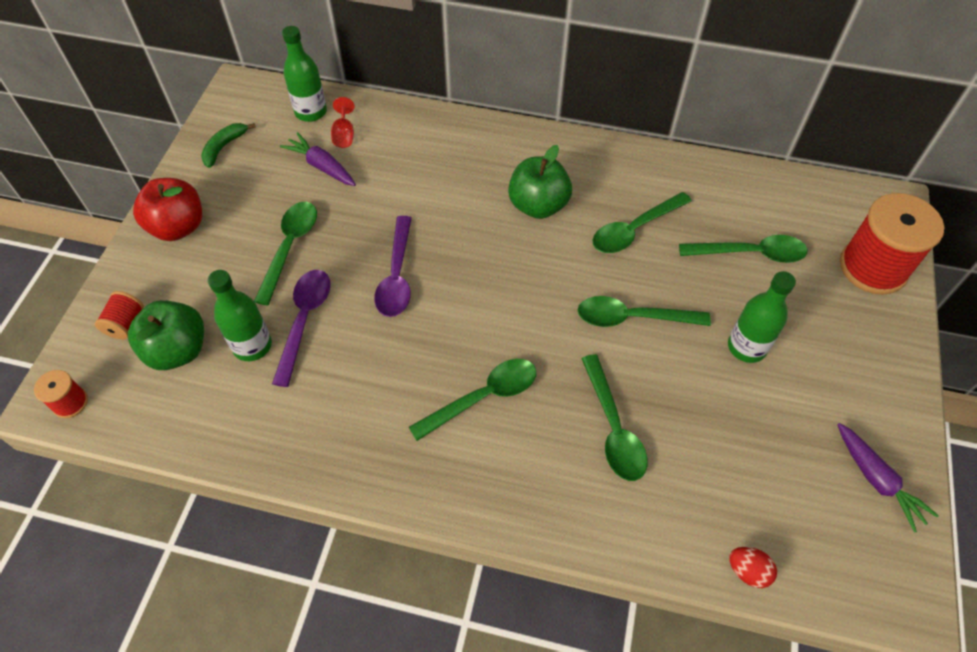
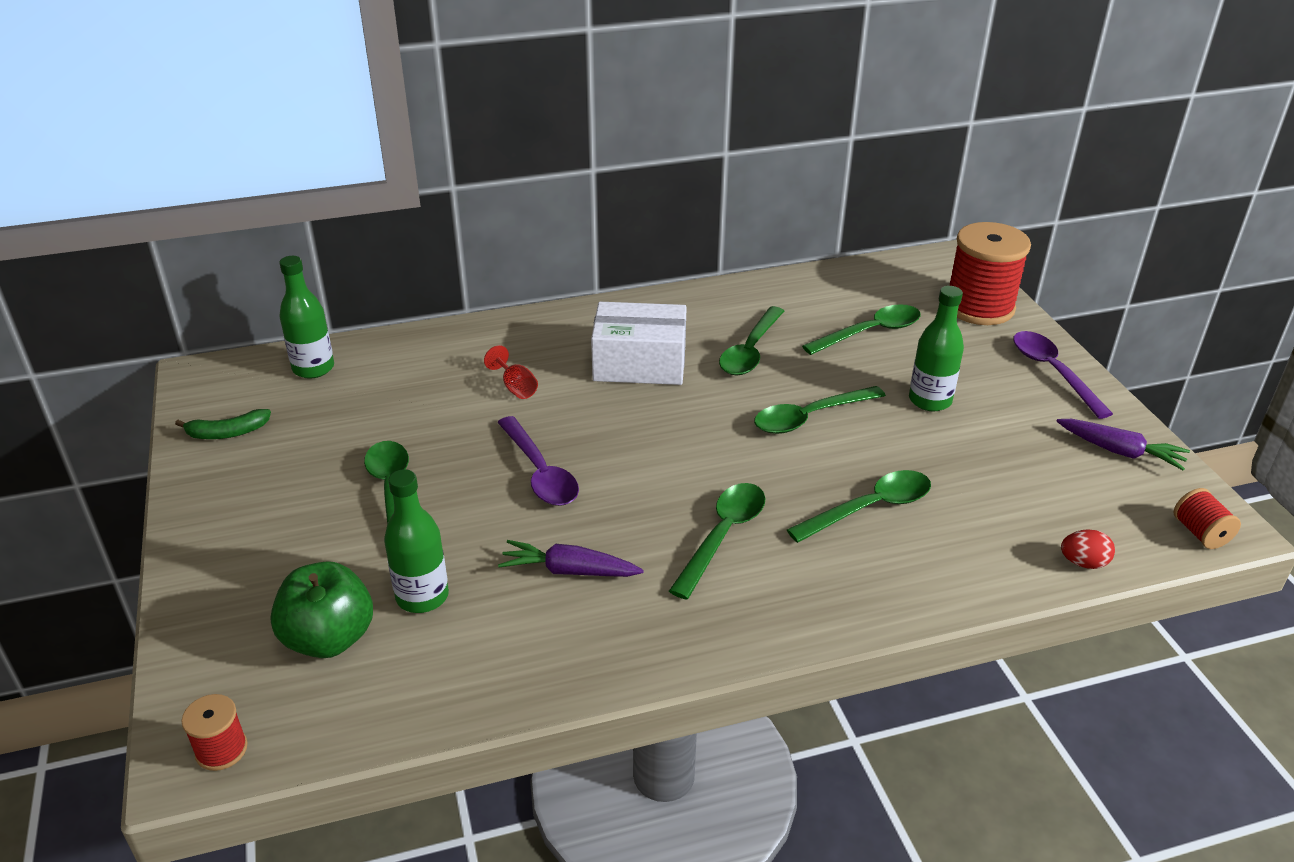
camera: 30 degrees left, 20 degrees down
red spool [95,291,144,340] -> red spool moved to [1174,488,1241,549]
red apple [133,178,202,241] -> none
green banana [201,123,256,168] -> green banana turned 105 degrees counterclockwise [175,409,271,439]
purple spoon [272,270,331,387] -> purple spoon moved to [1013,331,1113,419]
purple carrot [280,132,356,186] -> purple carrot moved to [498,540,644,577]
red goblet [331,97,355,148] -> red goblet moved to [484,345,538,399]
green apple [508,145,572,219] -> white box [591,302,687,385]
green spoon [581,354,647,481] -> green spoon turned 75 degrees counterclockwise [787,470,931,543]

